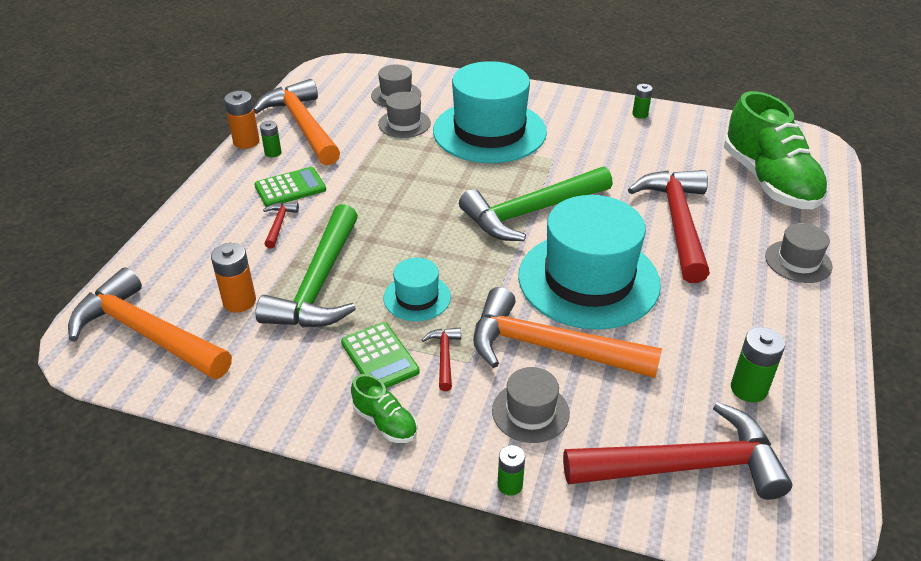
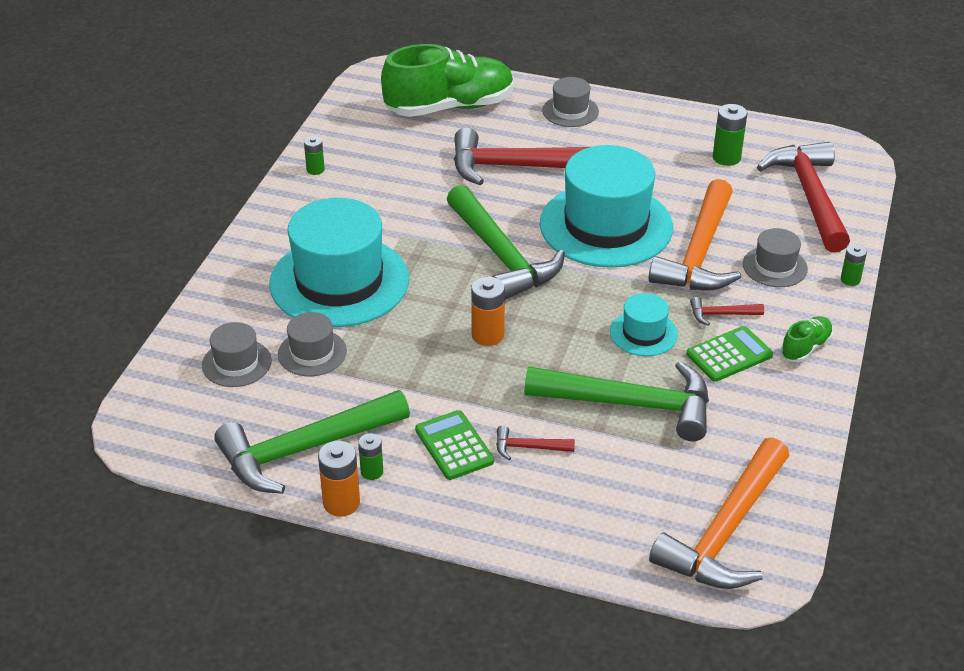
camera: 90 degrees left, 0 degrees up
orange battery [211,243,256,313] -> orange battery moved to [471,277,505,346]
orange hammer [254,79,340,165] -> green hammer [214,390,410,494]

